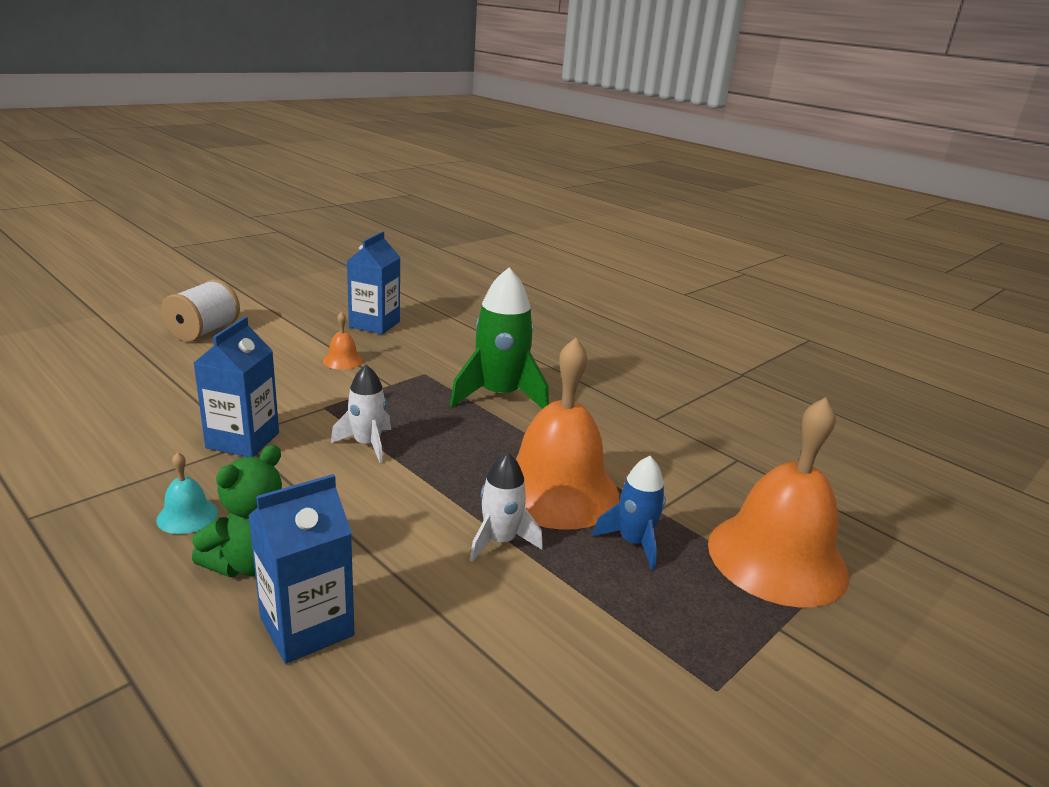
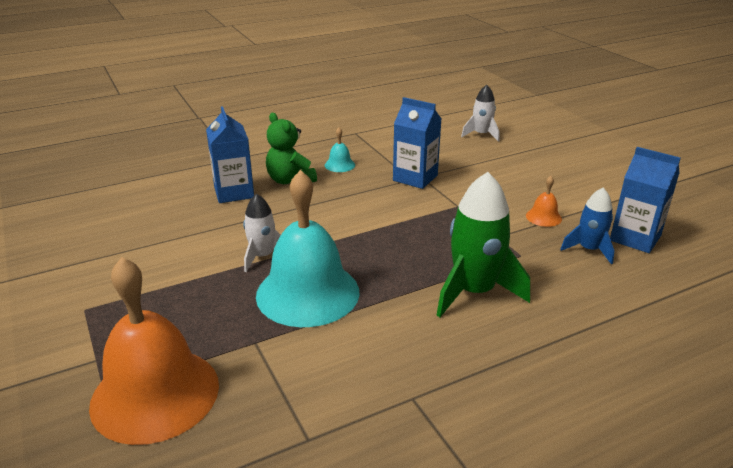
camera: 110 degrees right, 5 degrees up
white spool [161,279,240,342] -> none
white rocket [331,365,391,463] -> white rocket moved to [461,85,499,142]
orange bell [516,338,619,530] -> turquoise bell [256,170,360,327]
blue rocket [592,456,666,570] -> blue rocket moved to [560,188,614,265]

